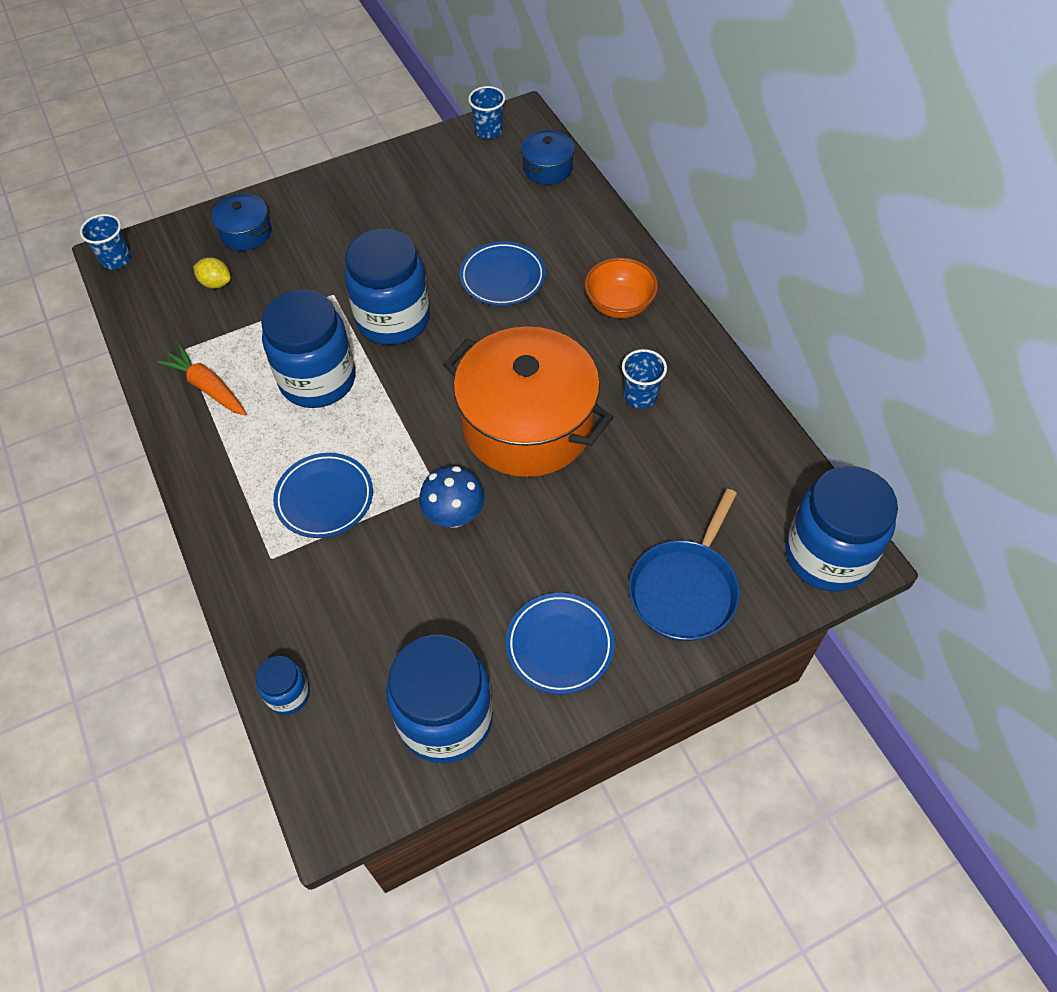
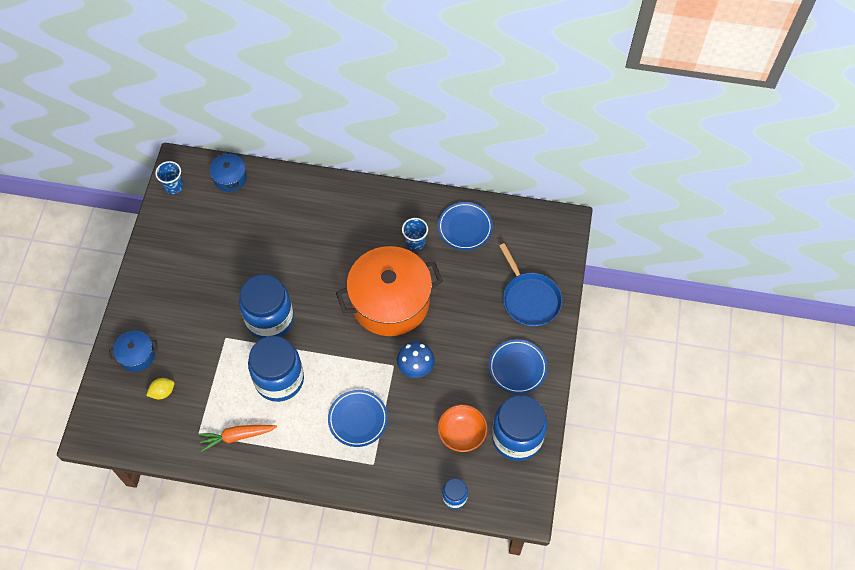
camera: 55 degrees left, 5 degrees up
blue cup [80,214,131,269] -> none
blue plate [460,241,546,306] -> blue plate moved to [438,202,493,250]
orange bowl [585,258,658,318] -> orange bowl moved to [438,404,487,452]
blue jar [785,466,898,592] -> none

